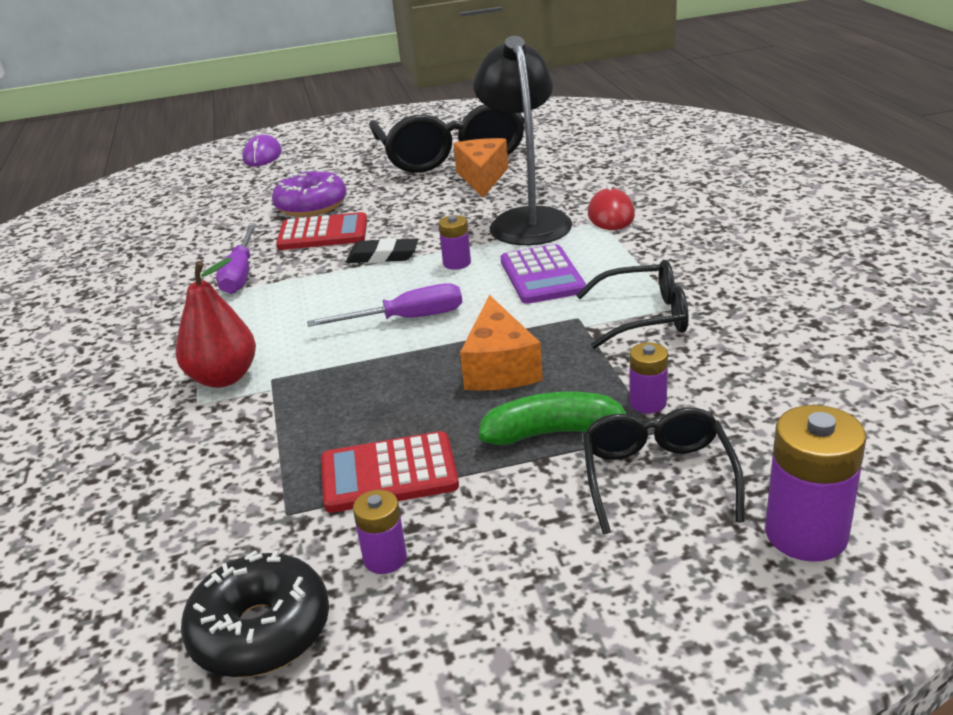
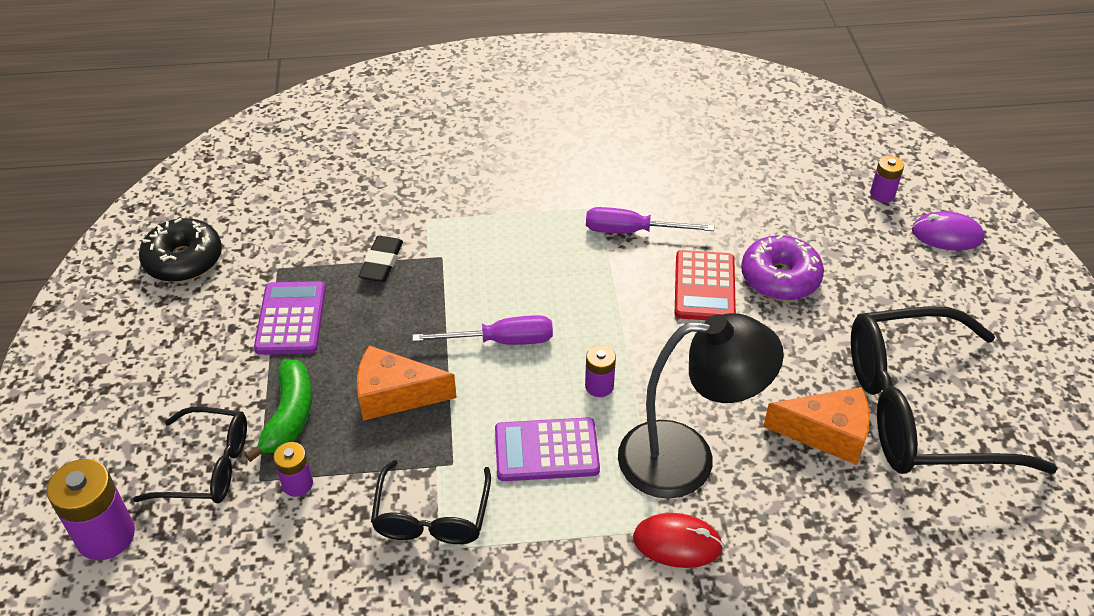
camera: 95 degrees right, 15 degrees up
red pear [176,257,256,388] -> none
purple screwdriver [307,283,462,327] -> purple screwdriver turned 90 degrees counterclockwise [412,315,553,345]
red calculator [321,431,459,513] -> purple calculator [254,281,326,355]
black eraser [346,238,418,263] -> black eraser moved to [358,236,403,282]
purple battery [353,490,407,574] -> purple battery moved to [870,156,904,203]

